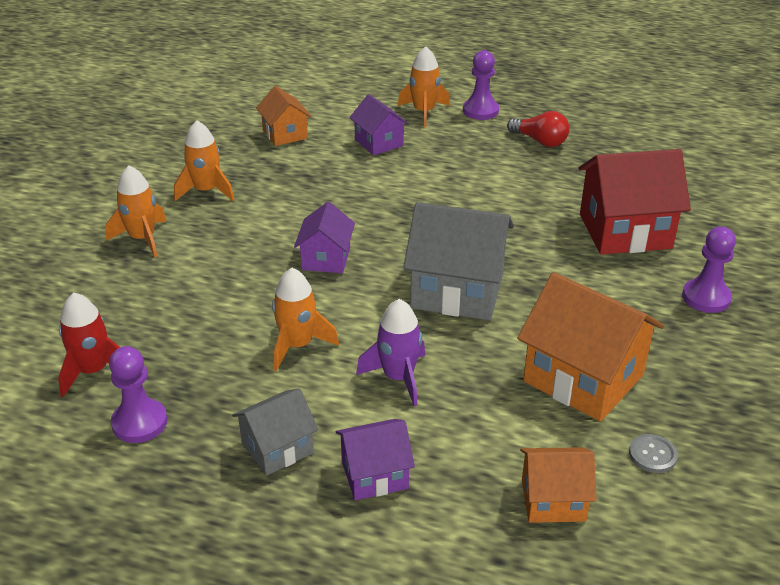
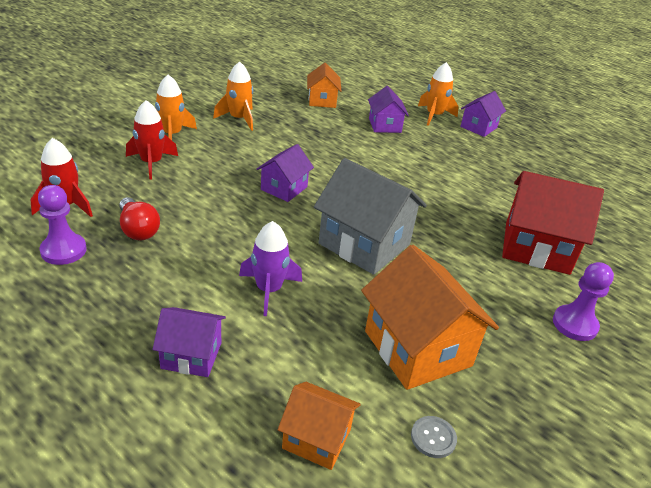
camera: 20 degrees right, 0 degrees up
grey house [232,388,318,476] -> none
orange rocket [272,268,339,371] -> none
purple pawn [463,50,499,120] -> purple house [460,91,506,137]
red light bulb [507,111,570,147] -> red light bulb moved to [119,197,160,240]
none -> red rocket [126,100,178,180]

